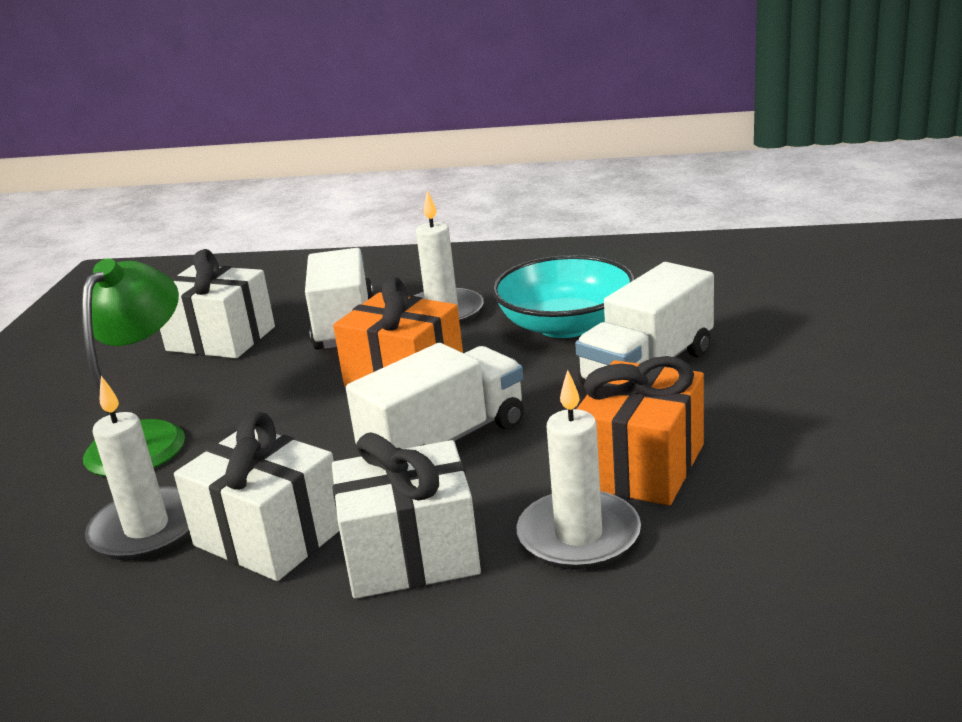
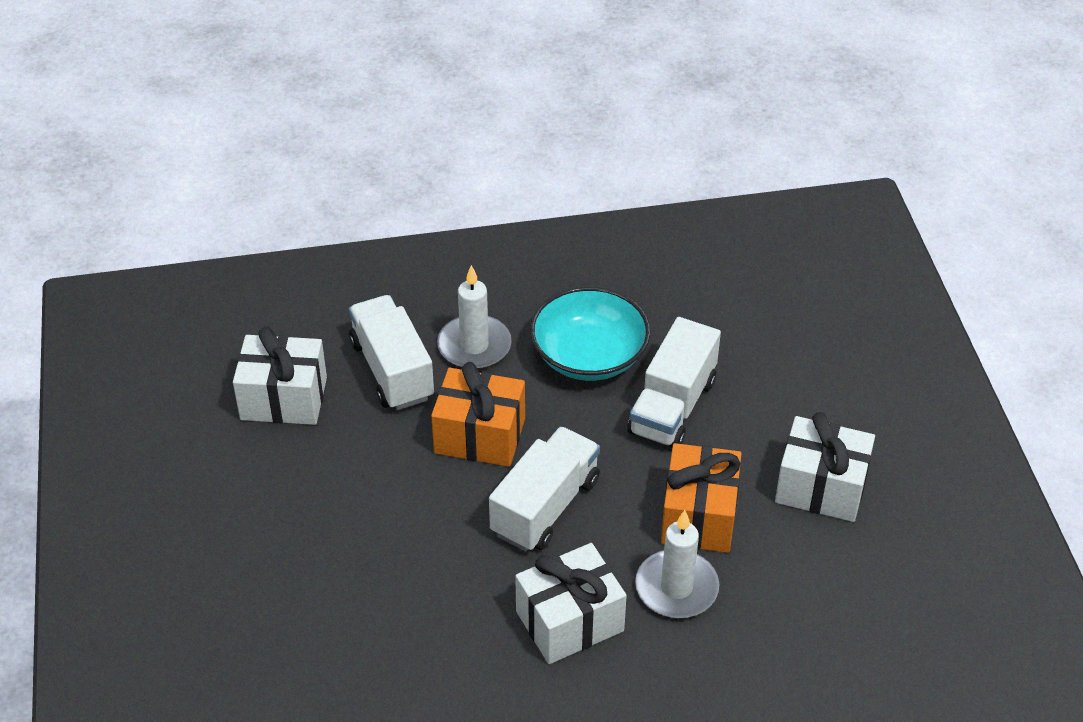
camera: 20 degrees left, 20 degrees up
green lamp [82,258,185,477] -> none
white candle [85,376,190,560] -> none
white gift [174,412,339,581] -> white gift moved to [775,412,875,522]

